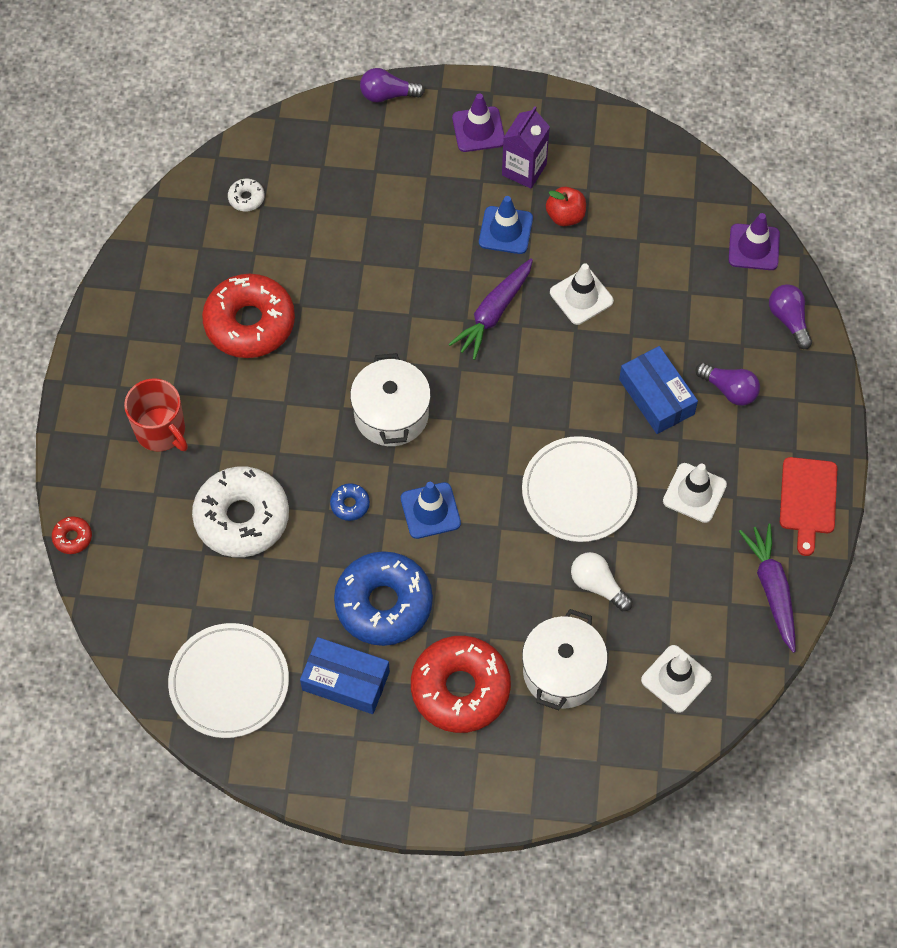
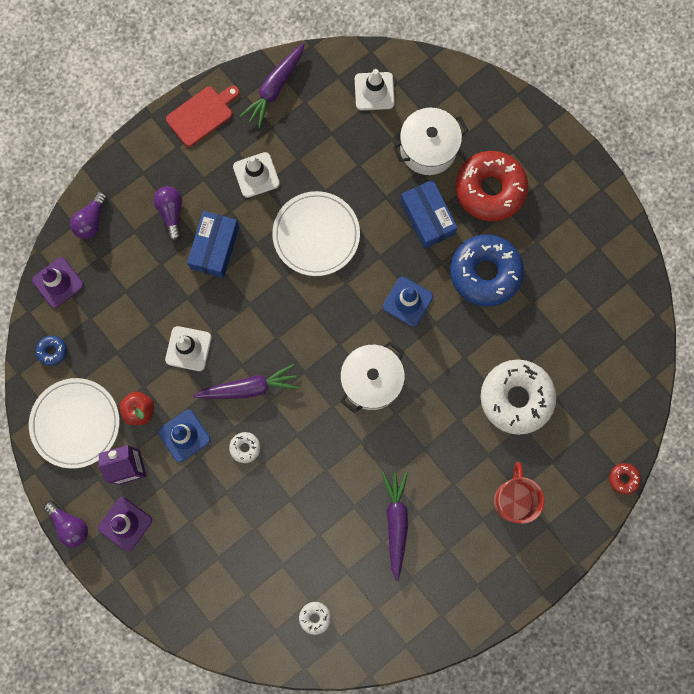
camera: 135 degrees left, 15 degrees up
white plate [168,623,289,738] -> white plate moved to [29,378,120,469]
red donut [202,274,295,358] -> purple carrot [382,471,408,581]
blue box [300,637,390,714] -> blue box moved to [400,180,458,249]
blue donut [330,483,370,521] -> blue donut moved to [36,336,67,366]
purple light bulb [360,68,425,103] -> purple light bulb moved to [44,501,88,547]
white light bulb [571,552,632,611] -> none
none -> white donut [229,432,260,463]

